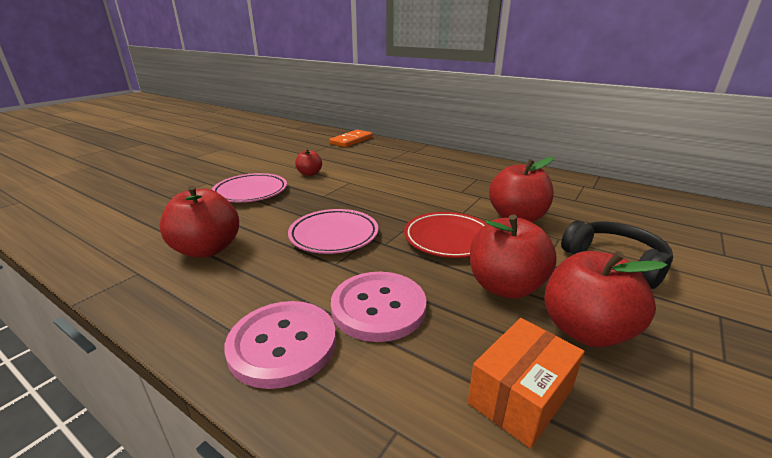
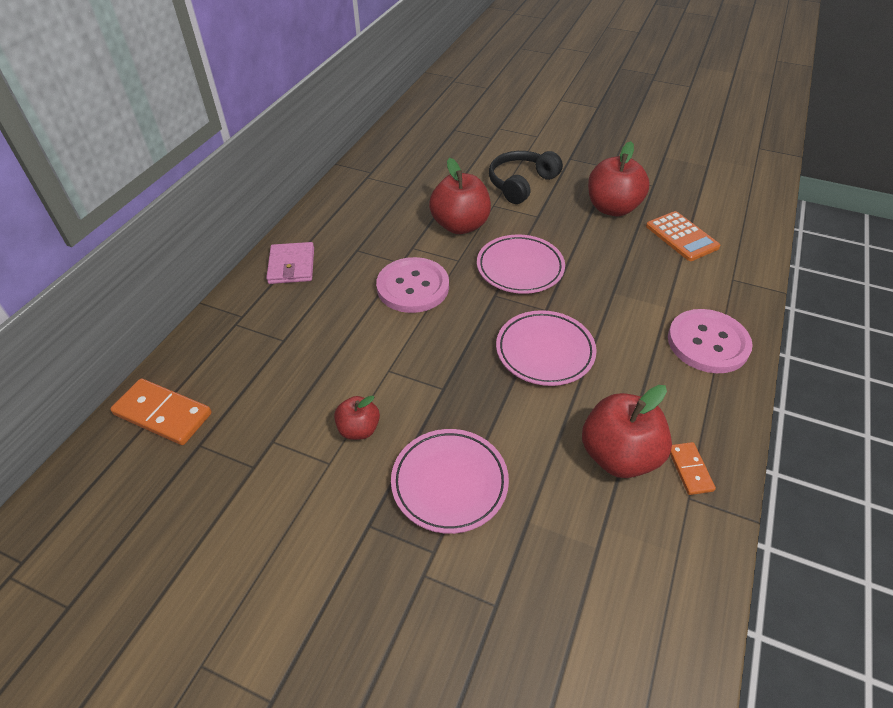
camera: 100 degrees left, 20 degrees up
pink button [331,272,426,342] -> pink button moved to [376,257,449,313]
red plate [404,212,487,258] -> pink plate [477,235,565,294]
orange box [468,318,585,448] -> orange calculator [646,211,720,261]
red apple [470,214,556,299] -> none
none -> pink wallet [266,242,314,284]
none -> orange domino [670,442,716,495]

